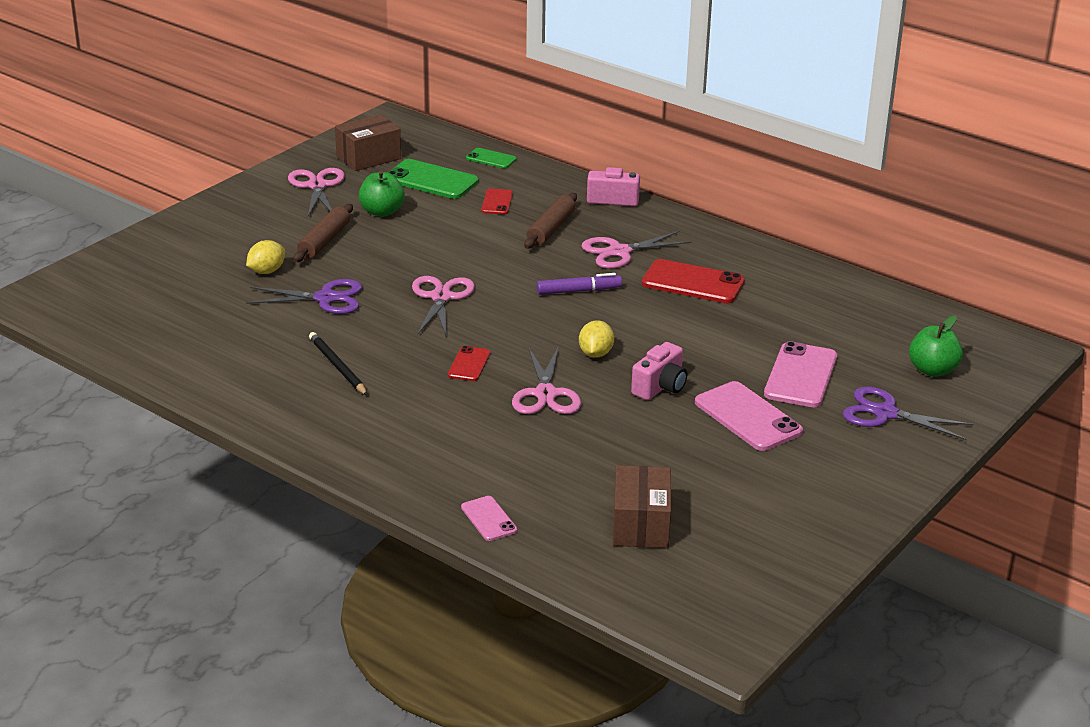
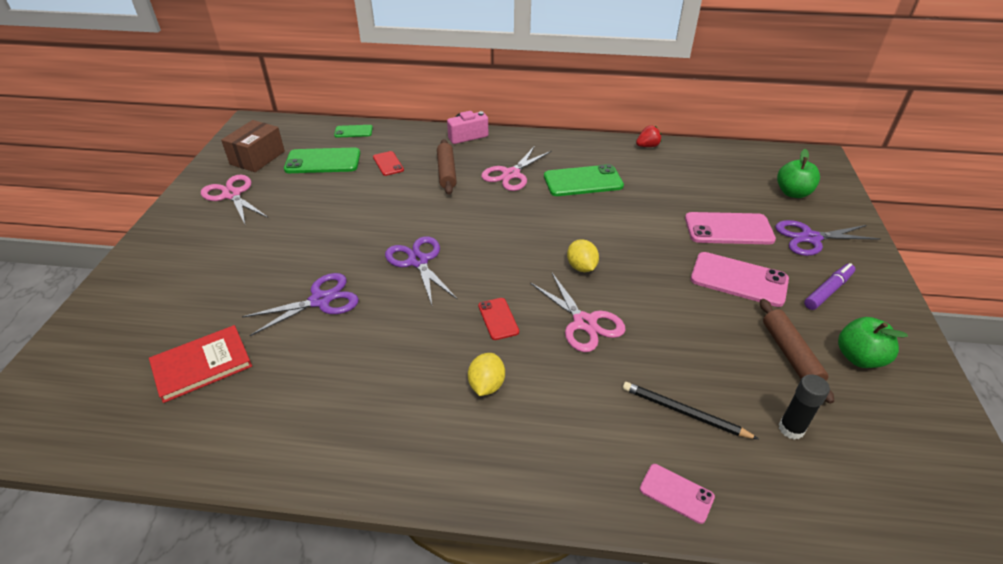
camera: 30 degrees left, 10 degrees up
yellow lemon [246,240,285,274] -> yellow lemon moved to [468,353,505,396]
brown rolling pin [293,204,353,262] -> brown rolling pin moved to [760,299,834,404]
black pencil [309,332,368,396] -> black pencil moved to [623,382,758,439]
green apple [359,171,405,217] -> green apple moved to [838,317,908,368]
pink scissors [412,276,475,337] -> purple scissors [385,236,458,305]
purple marker [537,273,622,295] -> purple marker moved to [804,263,855,310]
brown box [613,465,671,548] -> black glue stick [779,374,830,440]
pink camera [631,342,687,400] -> none
red phone [642,259,745,303] -> green phone [544,164,624,196]
pink phone [764,341,837,407] -> pink phone turned 75 degrees counterclockwise [685,212,776,244]
none -> red book [149,325,252,403]
none -> red strawberry [636,125,662,147]

